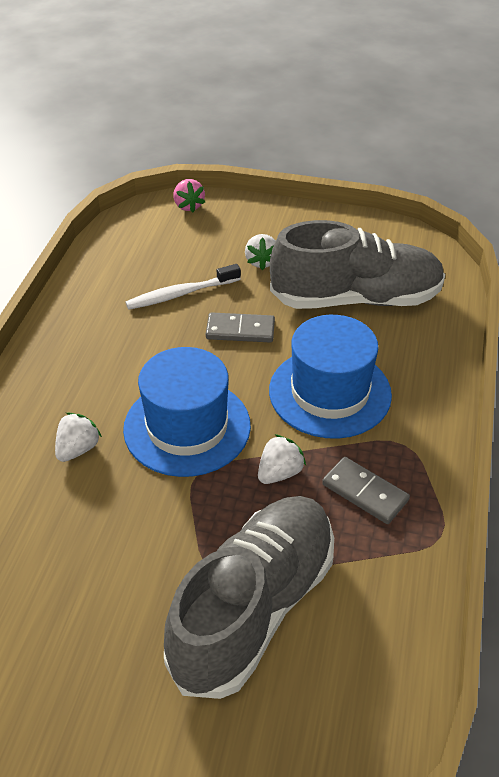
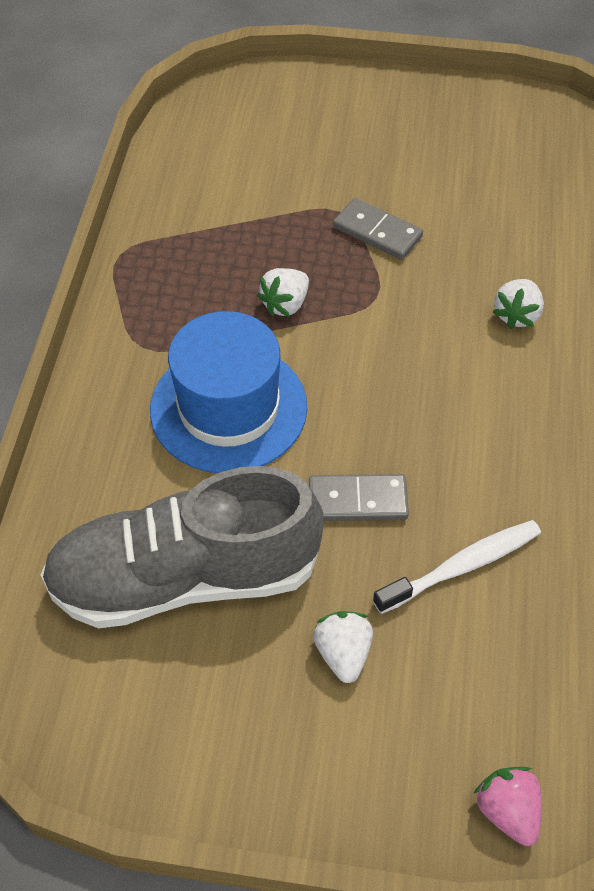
camera: 175 degrees right, 10 degrees up
blue hat [123,347,251,477] -> none
grey shoe [164,496,334,699] -> none
grey domino [322,457,410,524] -> grey domino moved to [333,198,423,260]

